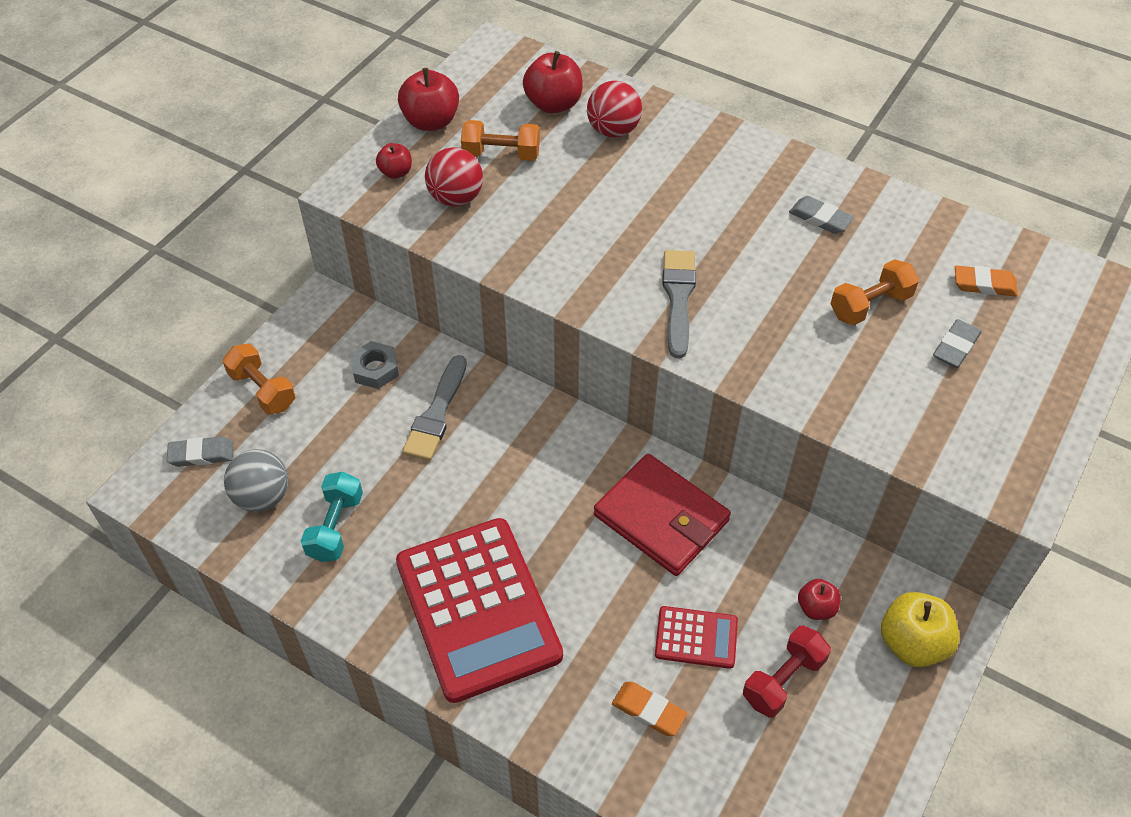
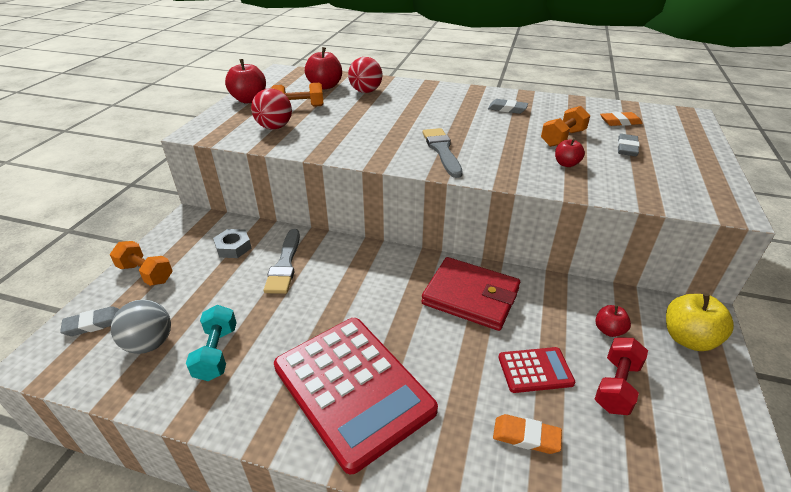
camera: 15 degrees left, 15 degrees down
red apple [376,143,412,179] -> red apple moved to [555,138,585,167]

